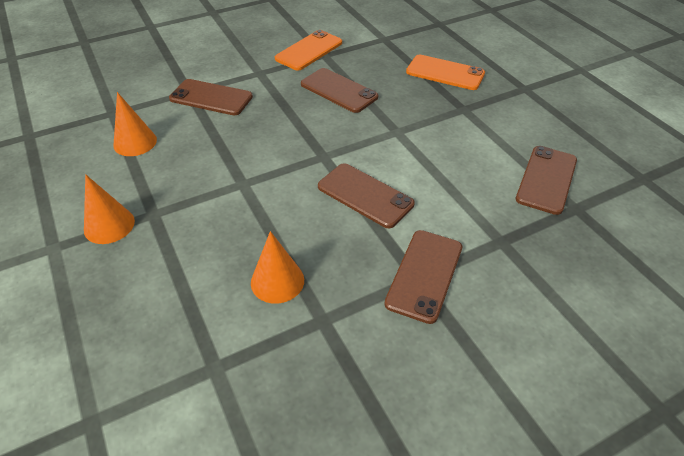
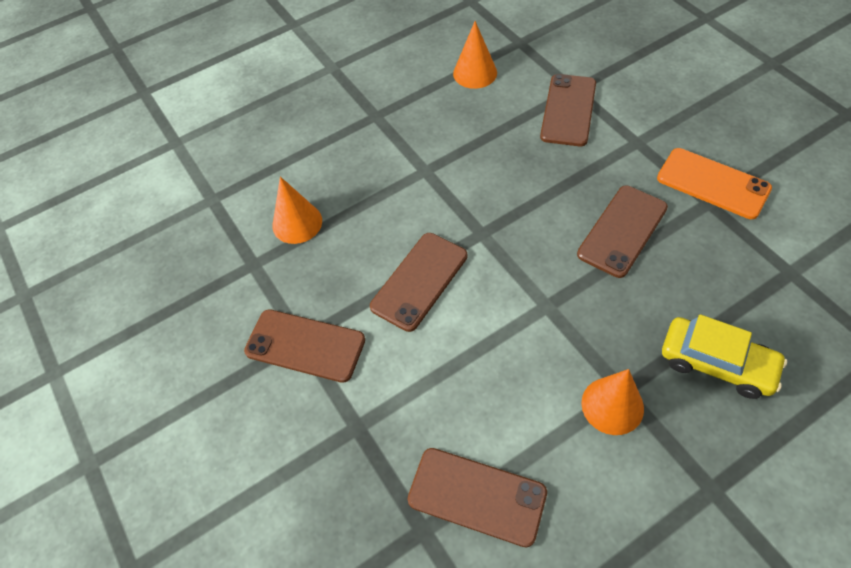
camera: 90 degrees right, 10 degrees up
orange cone [84,174,135,244] -> orange cone moved to [581,369,644,435]
orange phone [406,55,485,90] -> yellow car [662,314,787,399]

